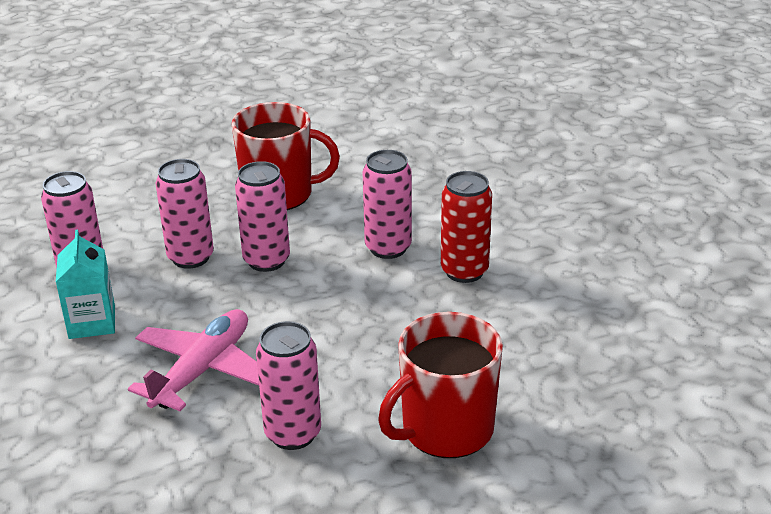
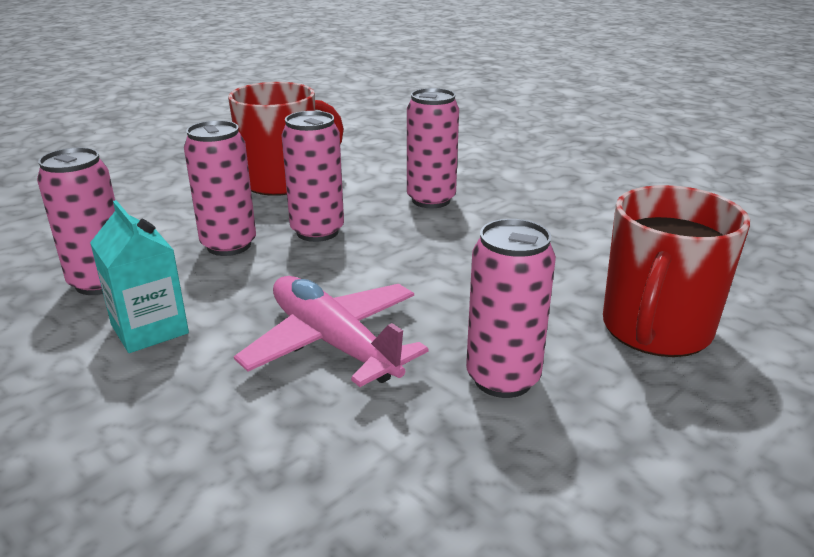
camera: 25 degrees left, 5 degrees down
pink plane [128,309,259,411] -> pink plane turned 45 degrees counterclockwise [234,276,428,387]
red can [441,171,492,283] -> none

